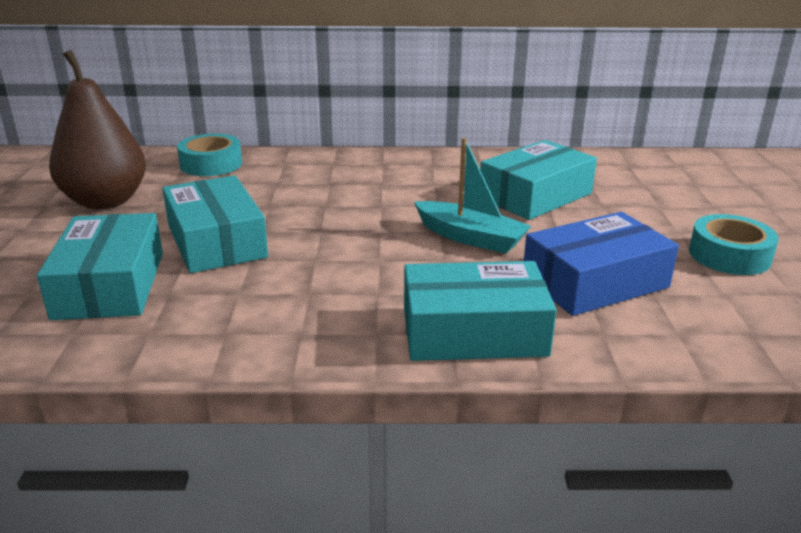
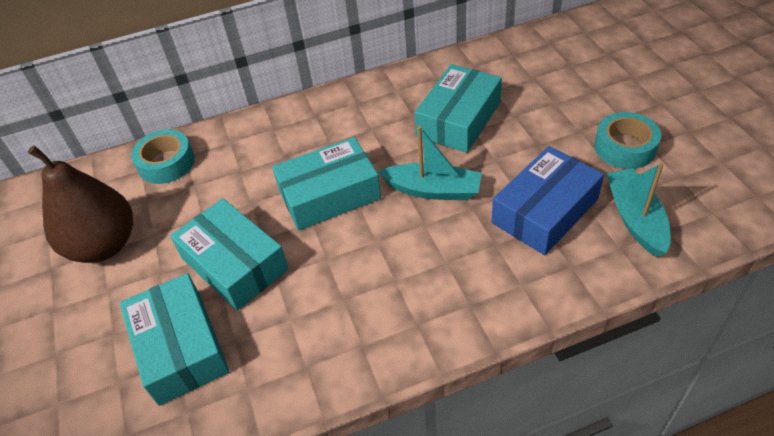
camera: 15 degrees left, 20 degrees up
turquoise box [404,261,557,361] -> turquoise box moved to [272,137,381,230]
none -> turquoise boat [606,163,671,257]

